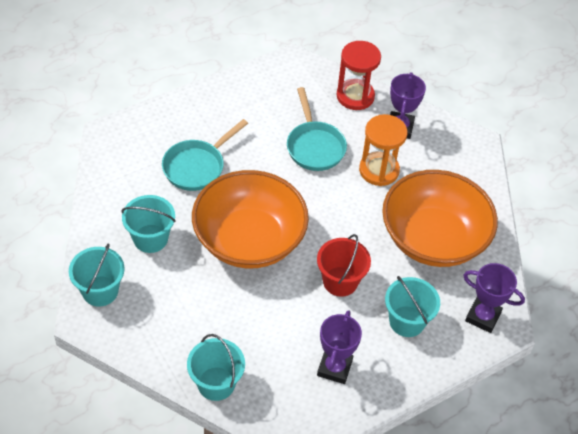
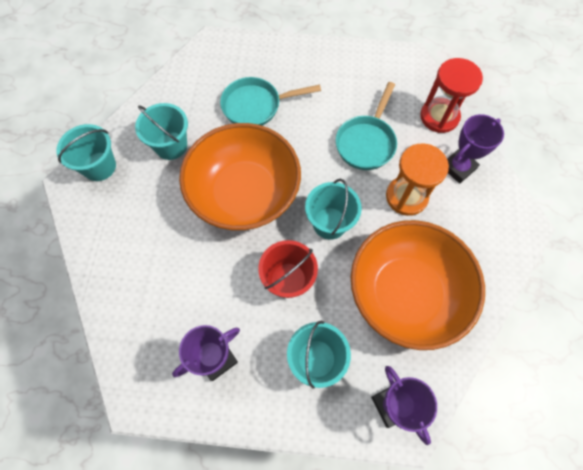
camera: 40 degrees right, 15 degrees up
turquoise bucket [187,334,245,401] -> turquoise bucket moved to [305,179,362,240]

